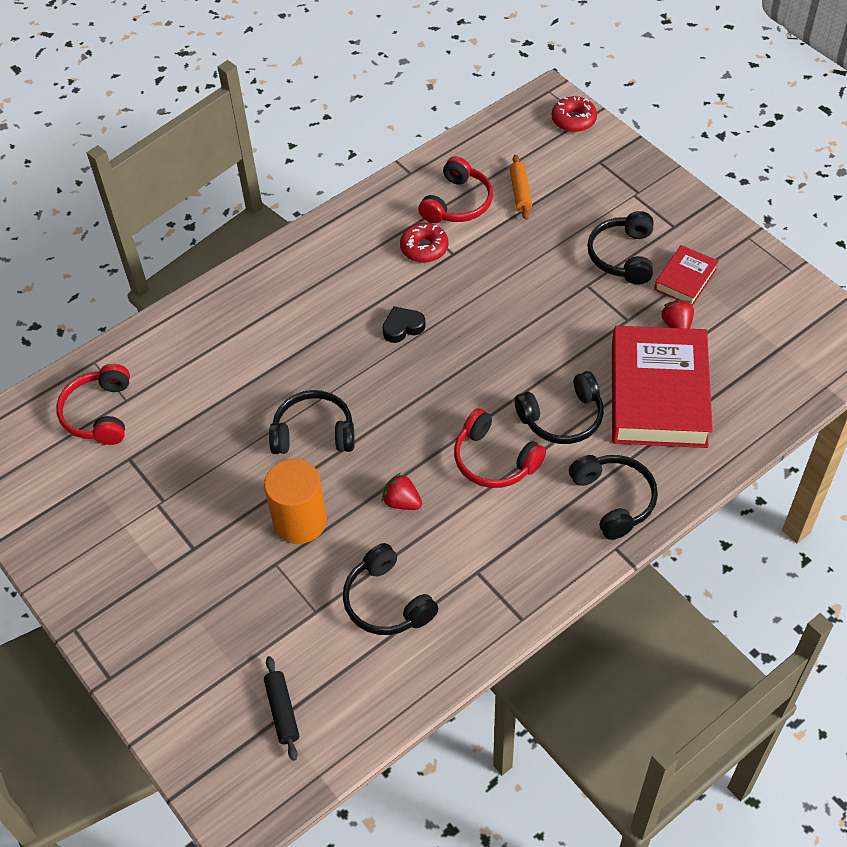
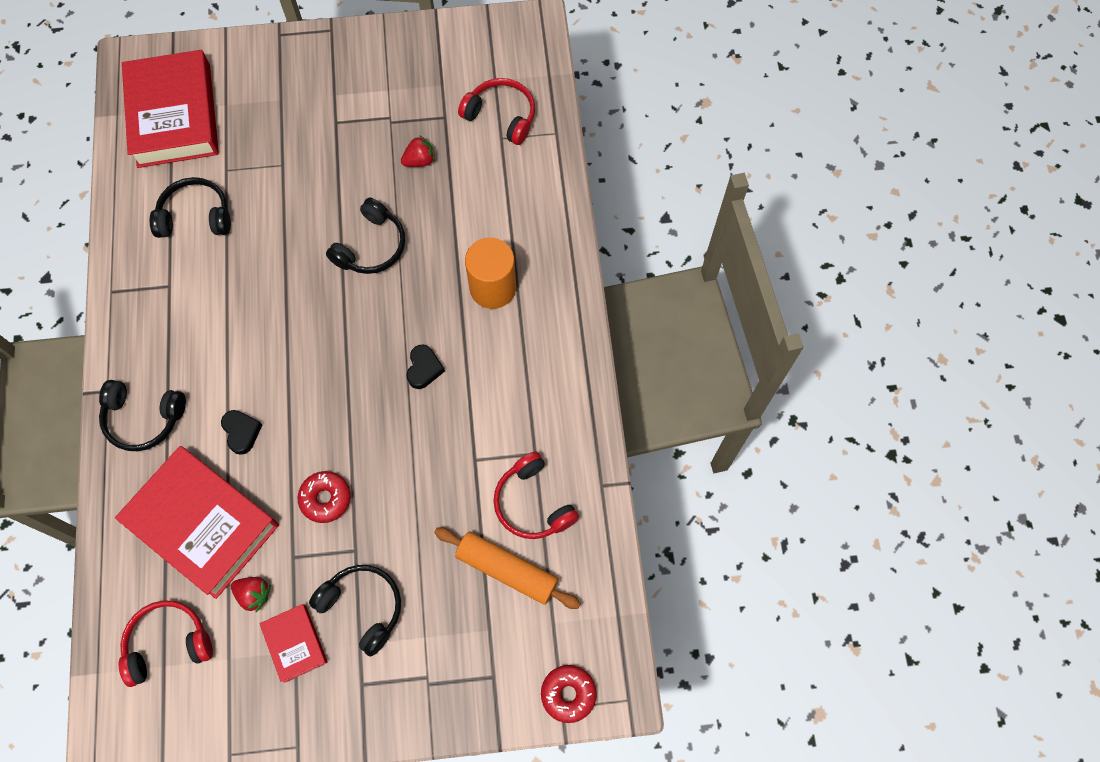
camera: 120 degrees right, 15 degrees up
orange cylinder [264,459,327,544] -> orange cylinder moved to [465,238,516,309]
black rolling pin [264,656,299,761] -> red book [122,50,219,168]
red strawberry [382,473,422,510] -> red strawberry moved to [401,135,435,167]
red donut [400,223,448,263] -> red donut moved to [298,471,351,523]
red headphones [454,408,546,488] -> red headphones moved to [119,600,213,687]
orange rolling pin [510,155,532,220] -> orange rolling pin [434,527,581,609], size x1.63
black headphones [514,371,604,444] -> black heart [221,410,262,455]

